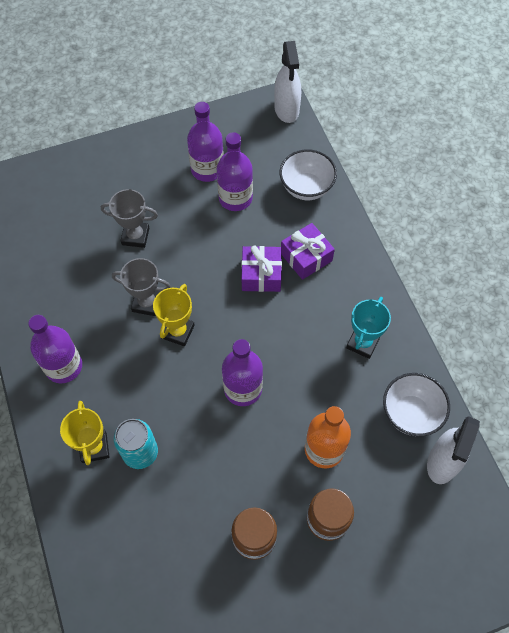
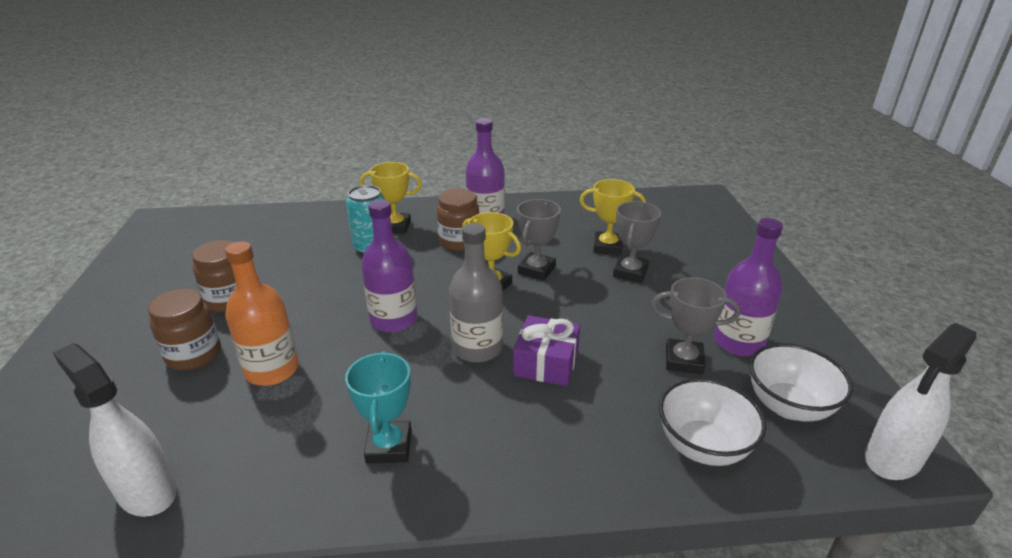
camera: 105 degrees right, 30 degrees down
purple bottle [217,132,253,211] -> grey trophy [651,277,740,375]
white spray bottle [274,41,301,123] -> white spray bottle turned 45 degrees counterclockwise [865,323,976,480]
purple gift [281,223,335,280] -> none
turquoise trophy [346,297,391,359] -> turquoise trophy turned 45 degrees clockwise [345,351,411,464]
white bowl [383,373,450,436] -> white bowl moved to [749,343,853,421]
none -> brown jar [437,189,479,251]
none -> grey bottle [449,223,503,363]
none -> yellow trophy [580,179,646,255]

